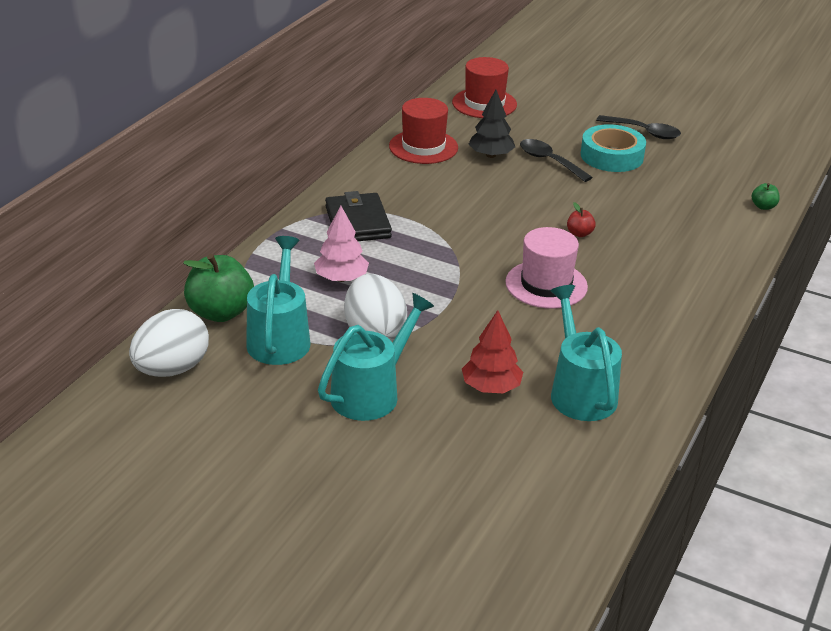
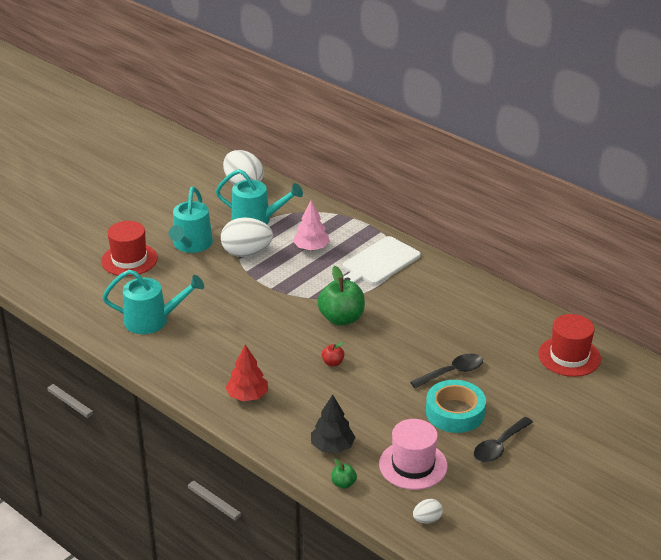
camera: 105 degrees right, 0 degrees up
green apple [183,254,254,322] -> green apple moved to [317,266,365,326]
turquoise watering can [318,293,434,421] -> turquoise watering can turned 45 degrees clockwise [169,187,213,253]
black wallet [325,191,392,241] -> white cutting board [343,236,421,285]
red hat [389,98,458,164] -> red hat moved to [101,221,158,276]
red tree [462,310,523,393] -> red tree moved to [225,345,268,401]
black tree [469,90,515,158] -> black tree moved to [311,394,355,453]
pink hat [505,227,588,309] -> pink hat moved to [379,419,448,490]
none -> white egg [413,499,443,524]

